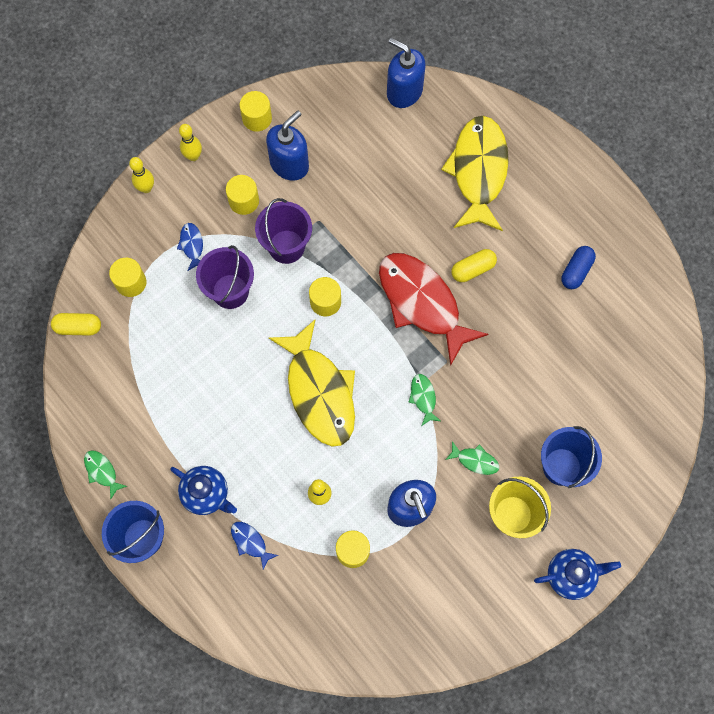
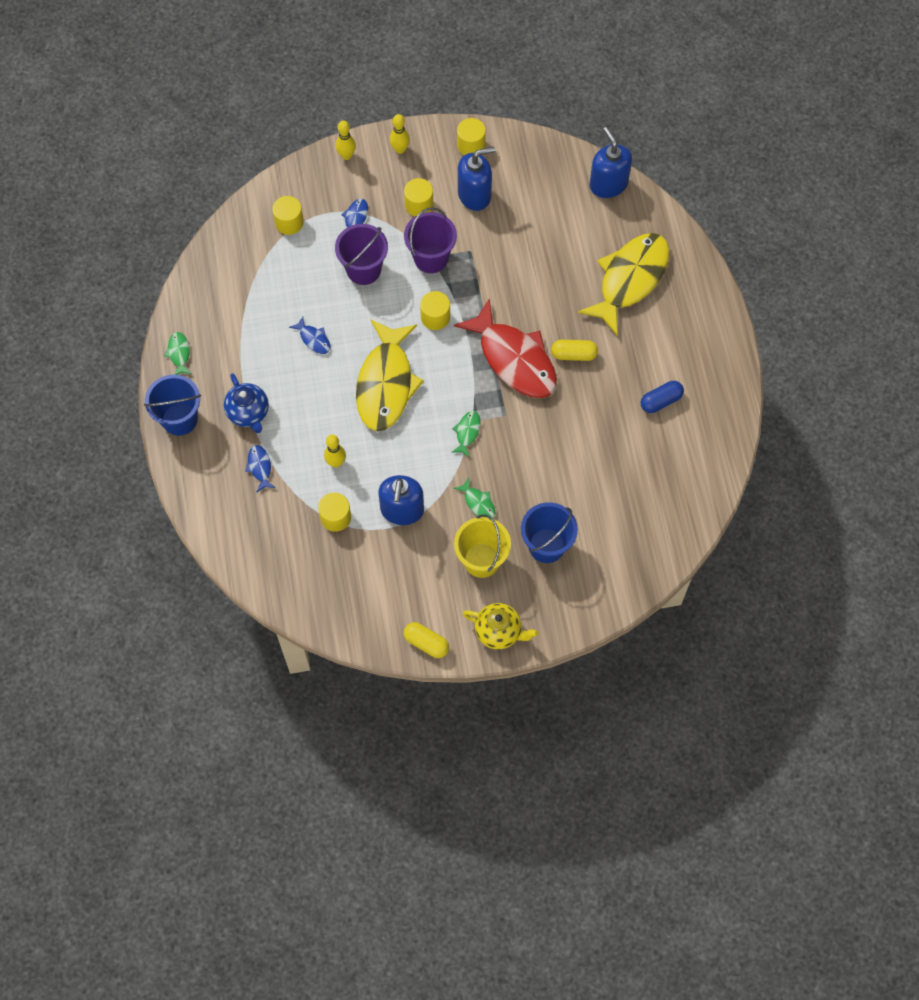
camera: 30 degrees right, 5 degrees down
yellow capsule [51,313,101,336] -> yellow capsule moved to [404,622,449,658]
red fish [379,253,488,366] -> red fish turned 150 degrees clockwise [454,298,557,398]
blue teapot [534,549,621,600] -> yellow teapot [462,603,539,649]
none -> blue fish [289,316,331,354]

